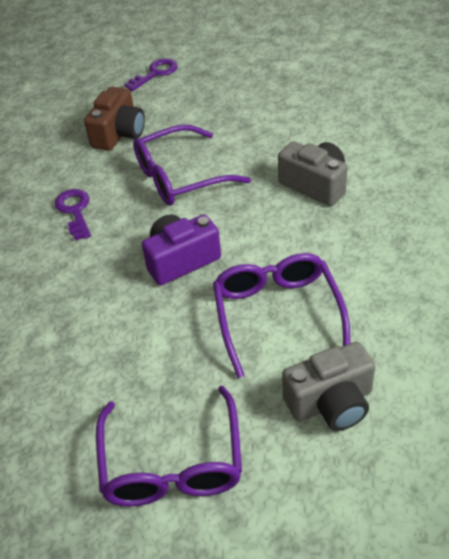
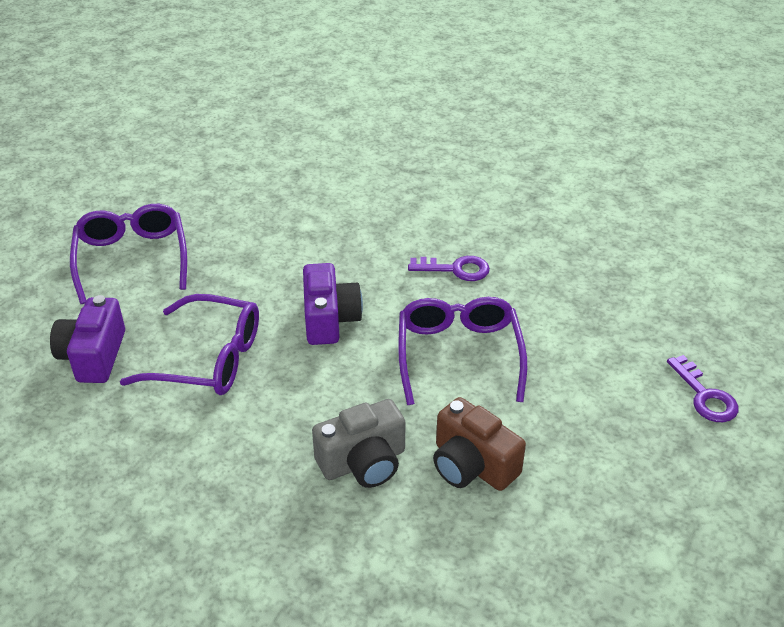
camera: 110 degrees right, 5 degrees down
brown camera [84,87,145,151] -> brown camera moved to [433,397,526,491]
purple glasses [96,386,242,507] -> purple glasses turned 60 degrees clockwise [70,204,187,304]
grey camera [282,342,375,431] -> purple camera [50,295,125,383]

